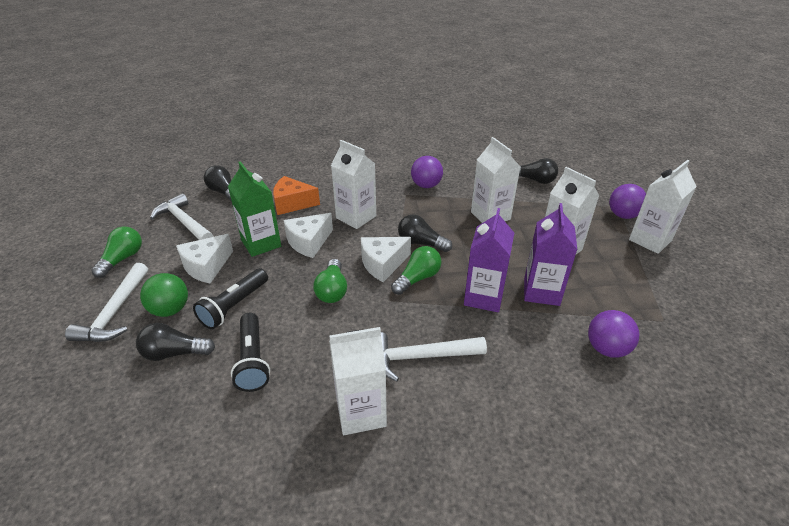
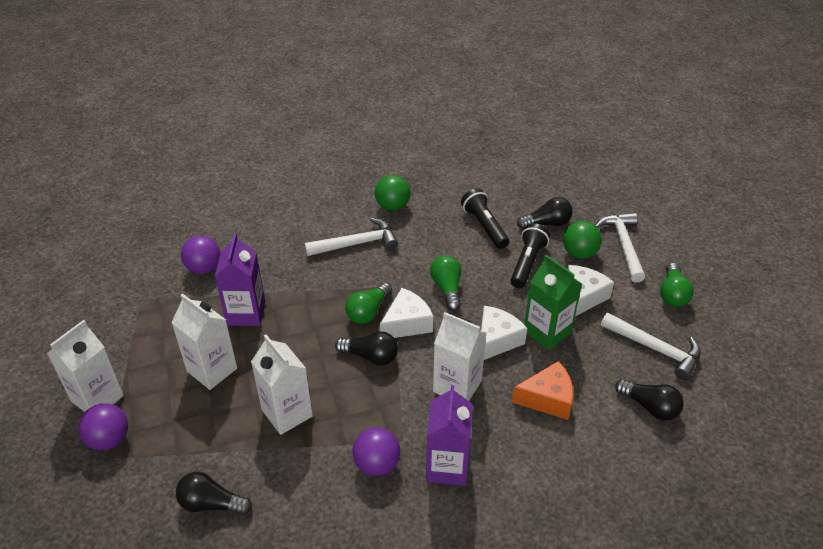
camera: 170 degrees right, 5 degrees up
white carton [329,327,387,435] -> green ball [375,175,410,211]
purple carton [464,208,514,312] -> purple carton moved to [426,385,473,486]

